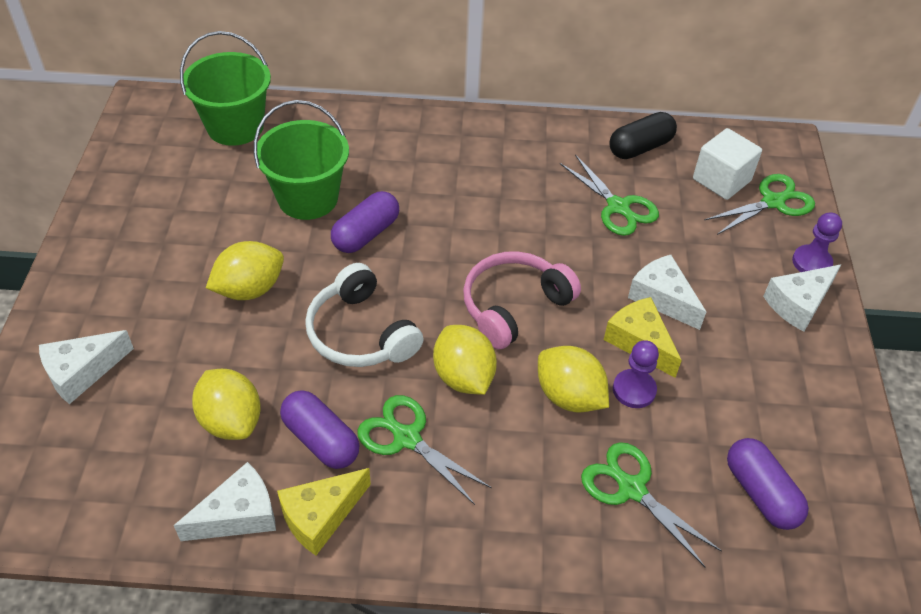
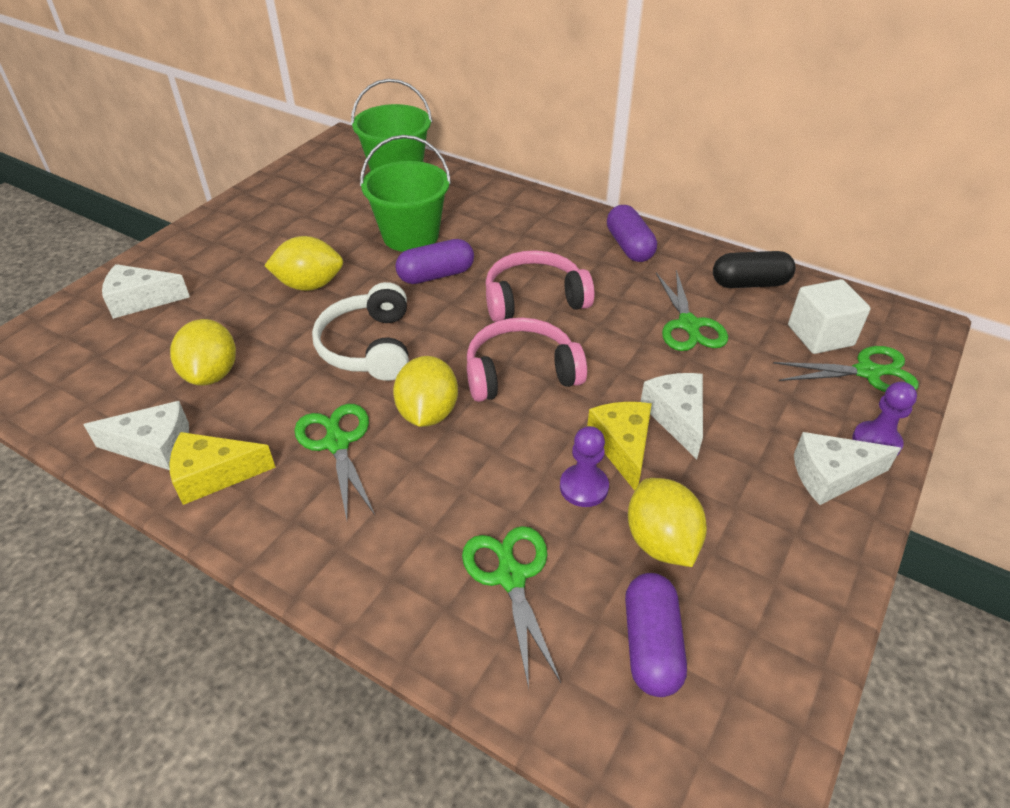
camera: 30 degrees right, 5 degrees down
purple capsule [280,391,359,469] -> purple capsule moved to [607,205,657,262]
yellow lemon [538,346,609,412] -> yellow lemon moved to [628,478,707,567]
none -> pink headphones [486,250,595,322]

